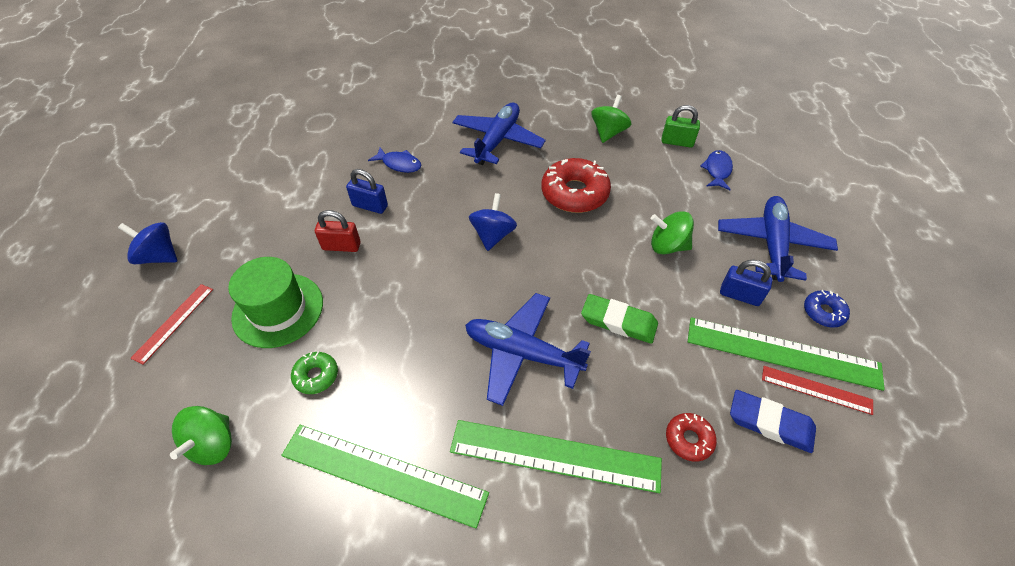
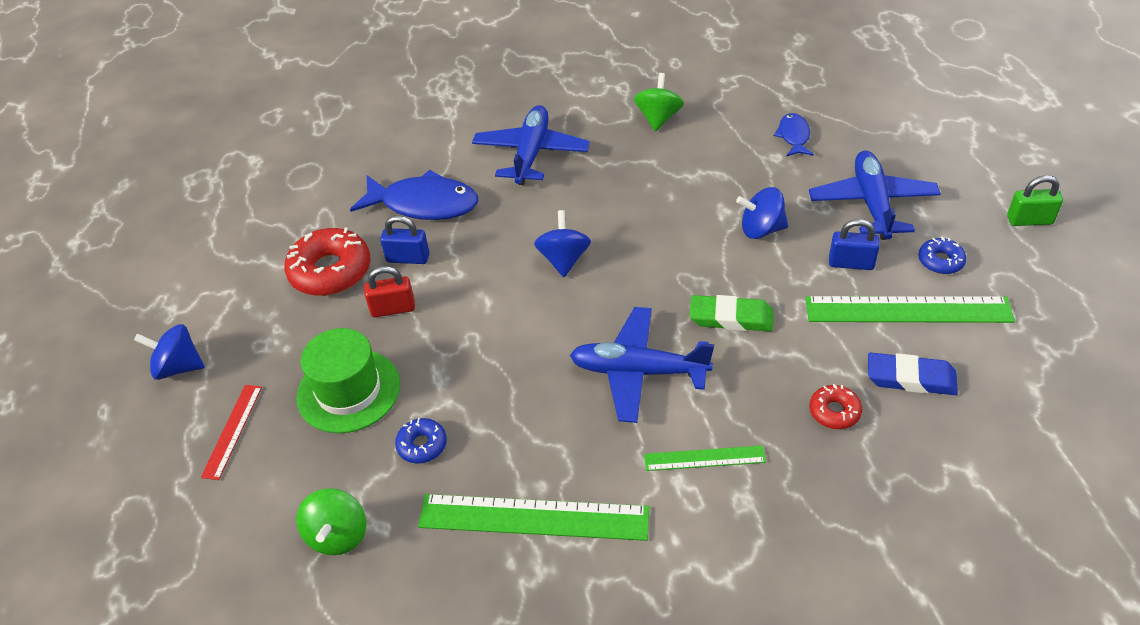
camera: 10 degrees left, 5 degrees down
green donut [291,352,338,394] -> blue donut [395,418,447,464]
blue fish [368,147,422,173] -> blue fish [350,170,478,220], size x1.89
green ruler [450,420,662,493] -> green ruler [644,445,766,471], size x0.54
red donut [542,158,611,213] -> red donut moved to [284,227,371,296]
green spinning top [651,211,694,255] -> blue spinning top [736,187,788,239]
green padlock [662,105,700,148] -> green padlock moved to [1007,175,1063,226]
red ruler [762,366,873,415] -> none

